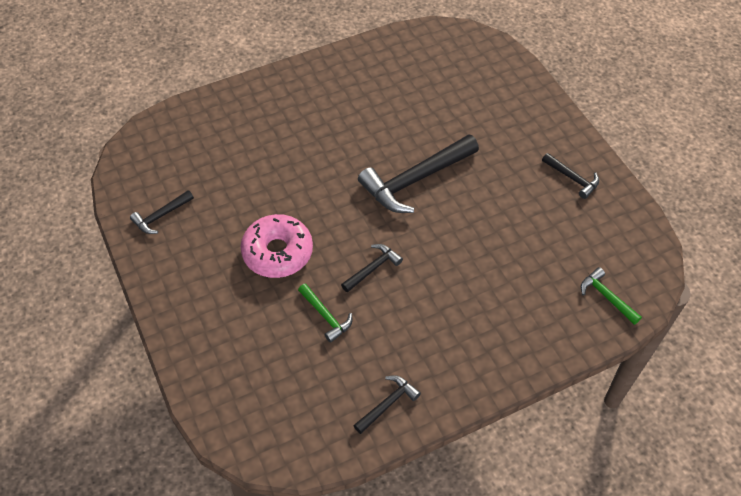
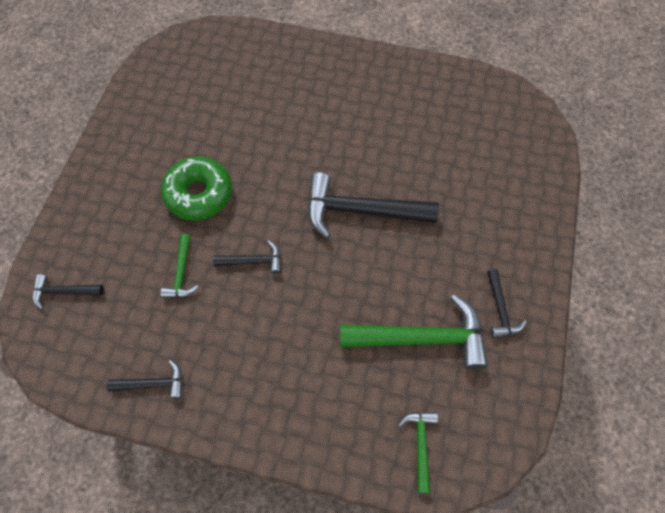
camera: 40 degrees right, 10 degrees up
black hammer [130,190,194,234] -> black hammer moved to [33,274,104,310]
pink donut [241,214,313,278] -> green donut [161,156,232,221]
none -> green hammer [340,294,488,369]

